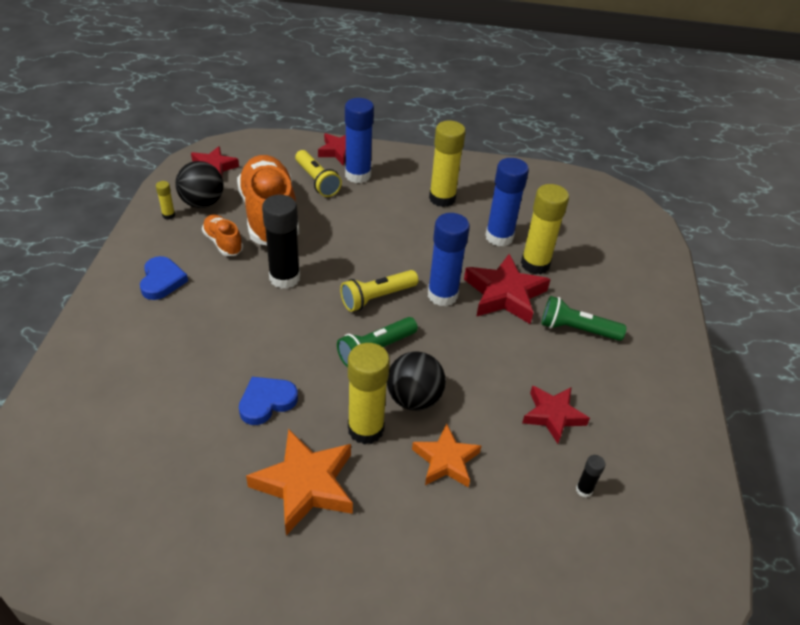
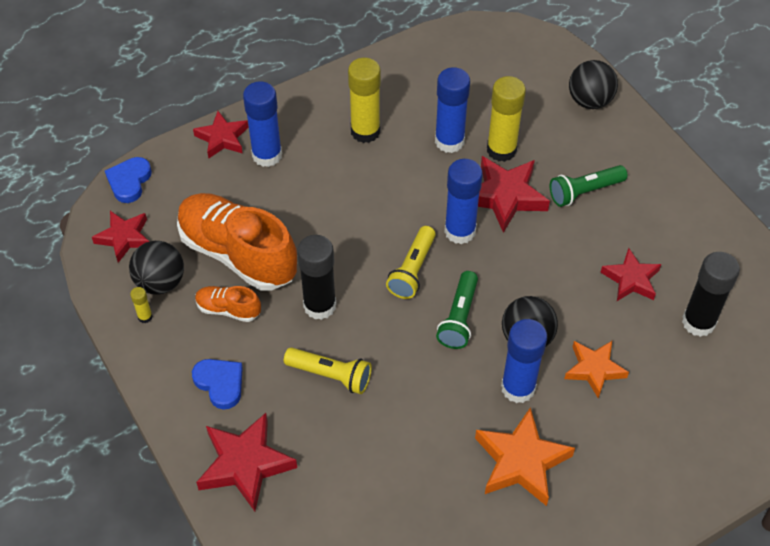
camera: 35 degrees left, 10 degrees up
blue heart [239,377,298,425] -> blue heart moved to [105,157,152,203]
yellow flashlight [295,150,342,197] -> yellow flashlight moved to [284,347,372,394]
yellow glue stick [348,343,390,445] -> blue glue stick [501,319,547,403]
black glue stick [576,455,605,498] -> black glue stick [682,252,740,337], size x2.27
none -> red star [196,413,297,511]
none -> black ball [569,60,618,109]

